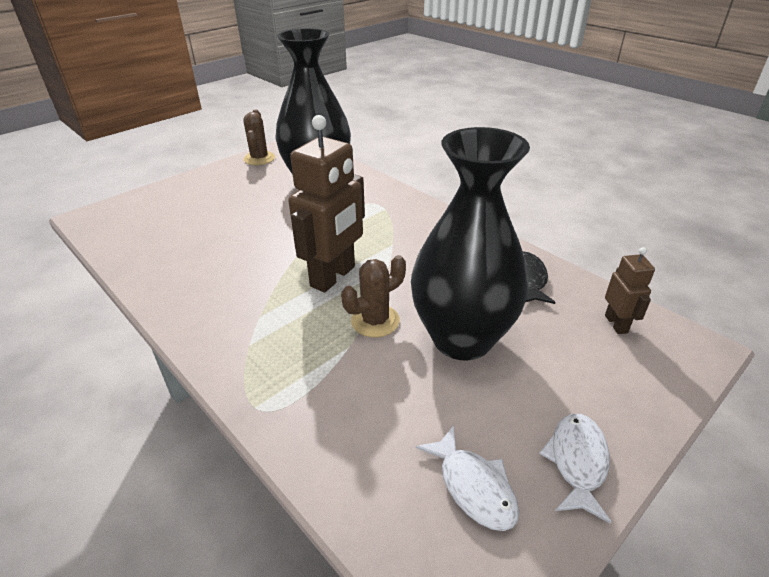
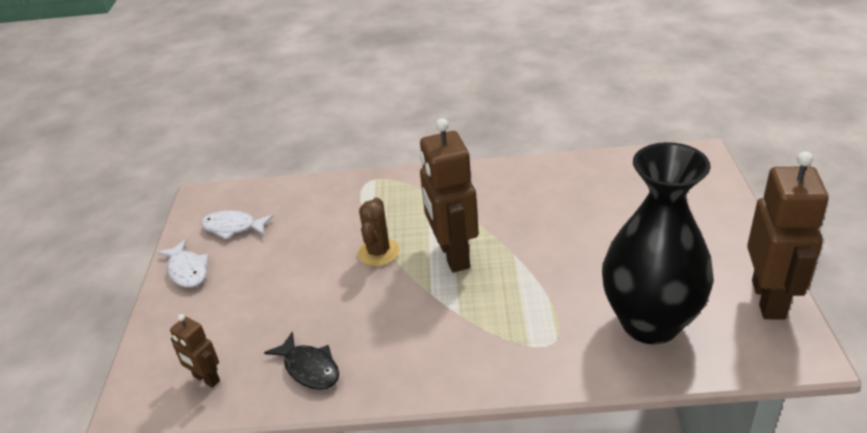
camera: 135 degrees right, 0 degrees up
brown cactus [244,109,275,165] -> brown robot [747,151,829,320]
black vase [411,127,530,361] -> none

